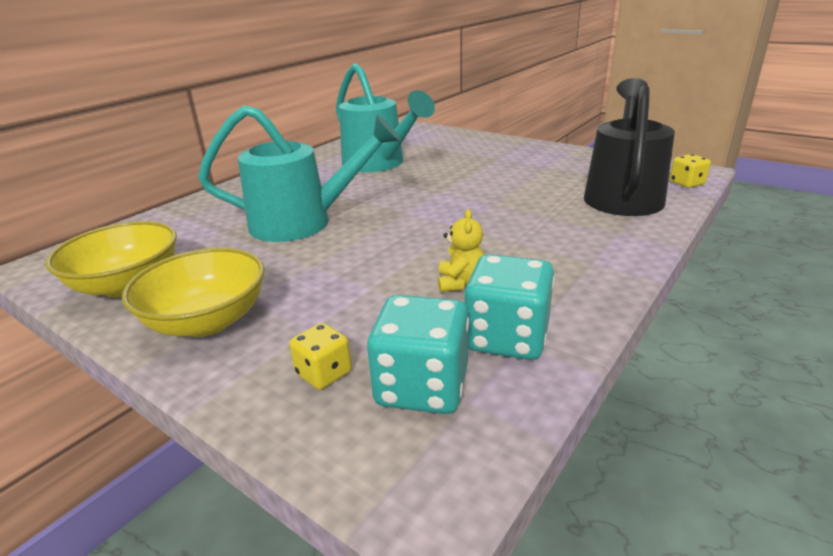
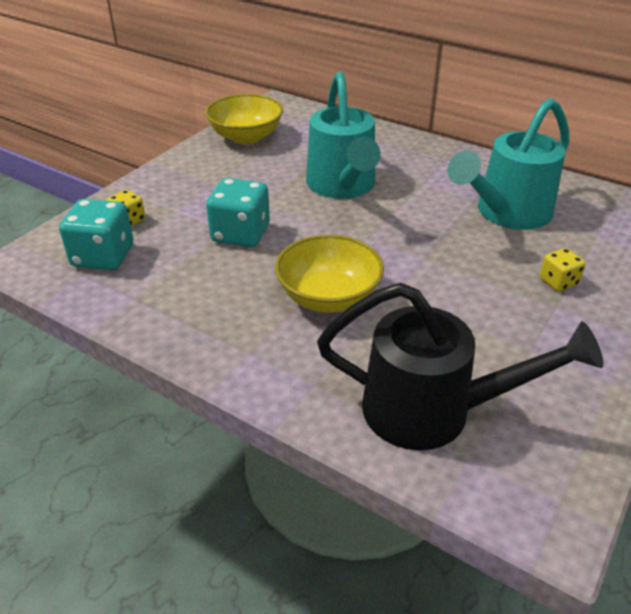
camera: 85 degrees right, 10 degrees up
yellow bowl [122,248,264,337] -> yellow bowl moved to [275,235,384,313]
yellow teddy bear [438,209,484,292] -> none
turquoise dice [464,254,555,360] -> turquoise dice moved to [206,178,270,247]
yellow dice [670,154,711,188] -> yellow dice moved to [540,248,586,291]

